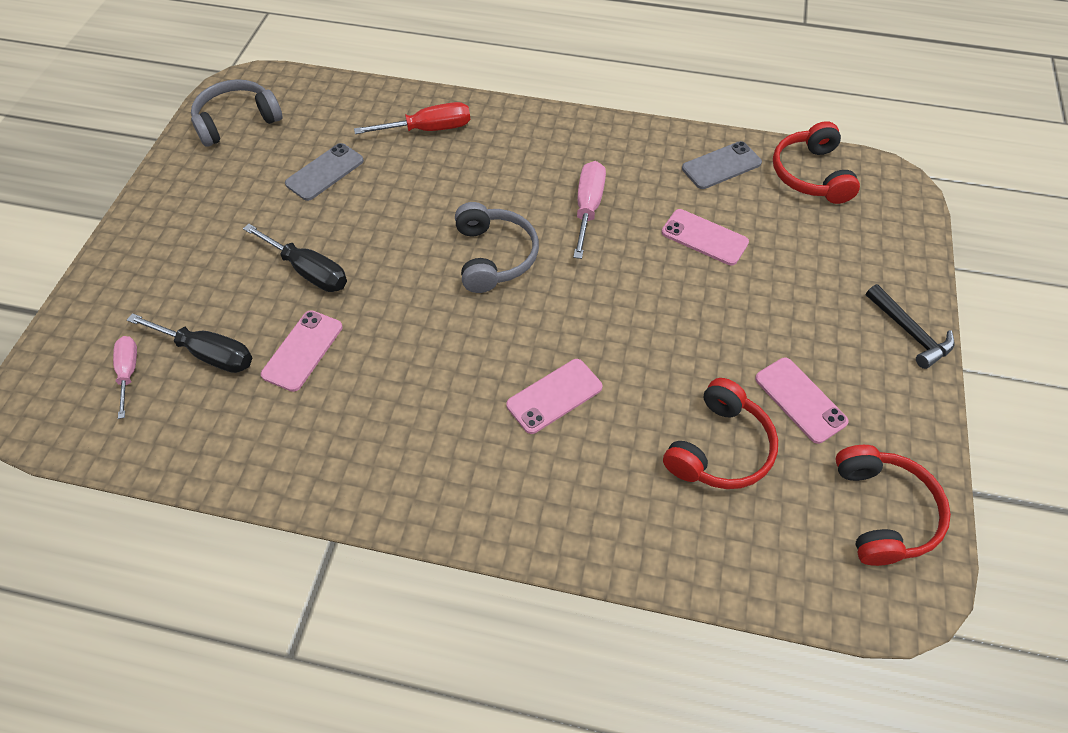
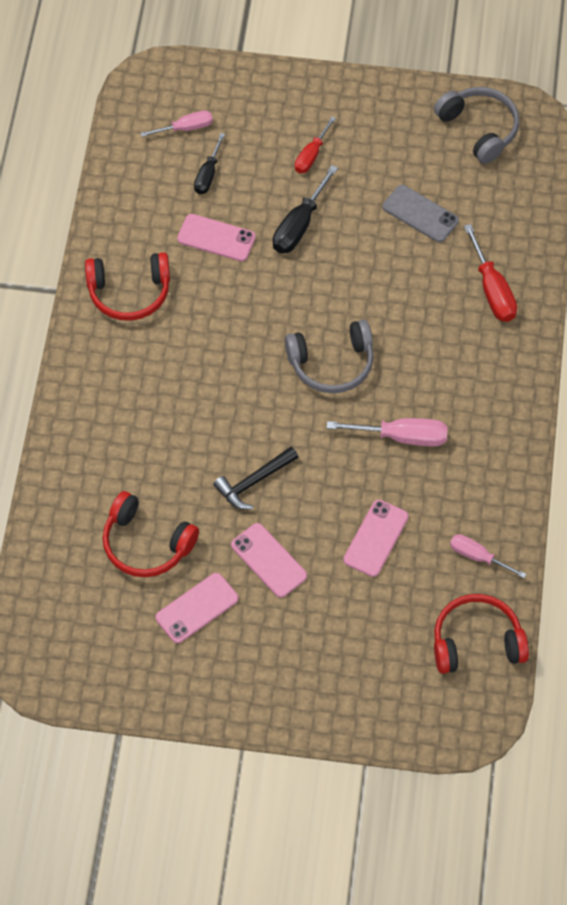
camera: 85 degrees right, 5 degrees up
black screwdriver [127,313,252,373] -> black screwdriver [194,133,225,194], size x0.66
pink phone [506,359,603,434] -> pink phone moved to [231,523,307,598]
grey phone [682,141,762,189] -> pink screwdriver [450,534,526,578]
red headphones [835,445,951,566] -> red headphones moved to [85,252,170,321]
black hammer [866,284,955,369] -> black hammer moved to [213,447,298,509]
none -> red screwdriver [295,117,336,173]

